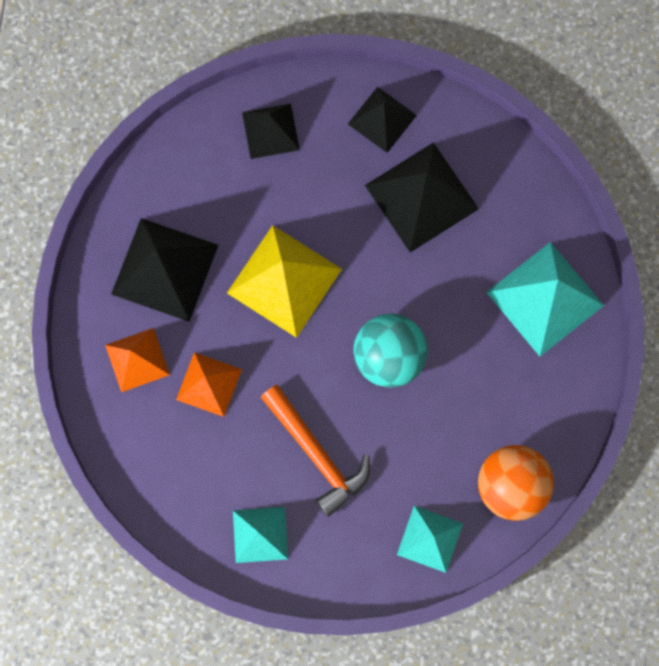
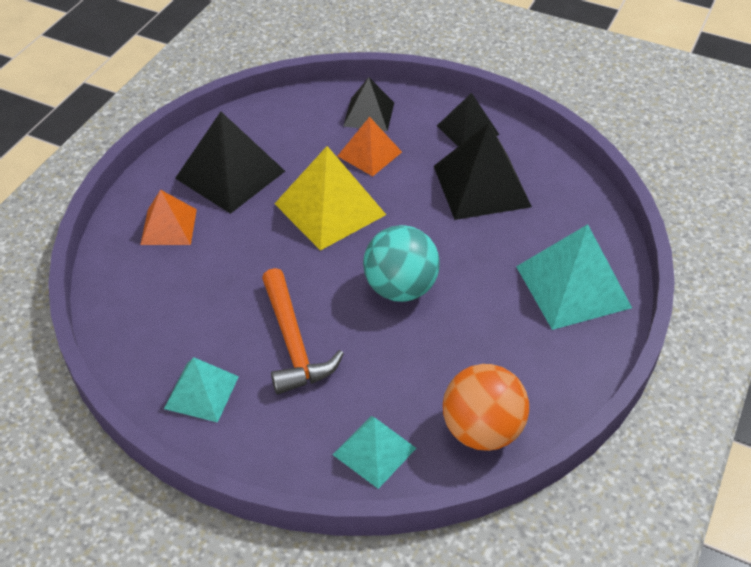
camera: 20 degrees right, 30 degrees down
orange pyramid [176,352,242,417] -> orange pyramid moved to [338,117,402,176]

